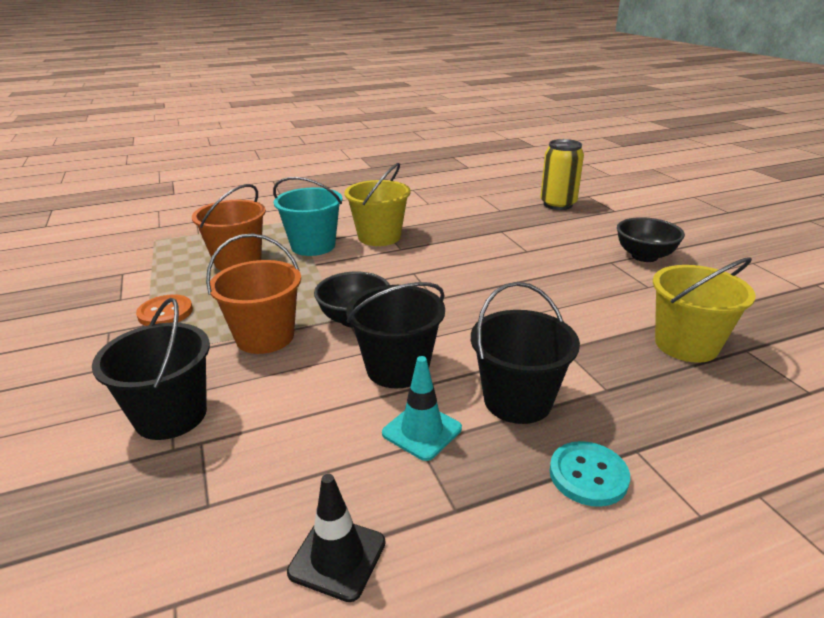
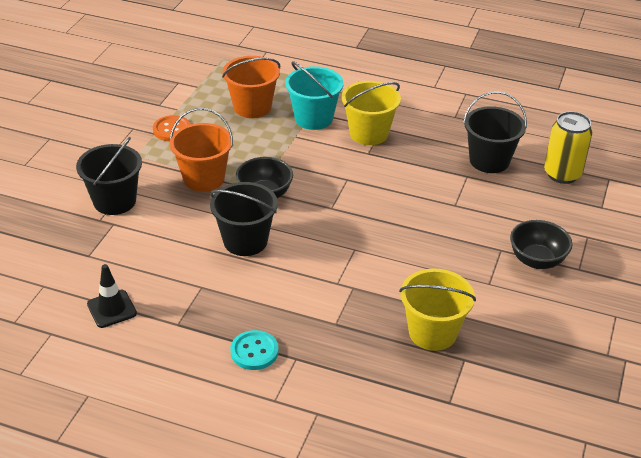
camera: 40 degrees right, 10 degrees up
turquoise traffic cone [382,356,462,461] -> none
black bucket [471,282,580,424] -> black bucket moved to [463,91,527,173]

